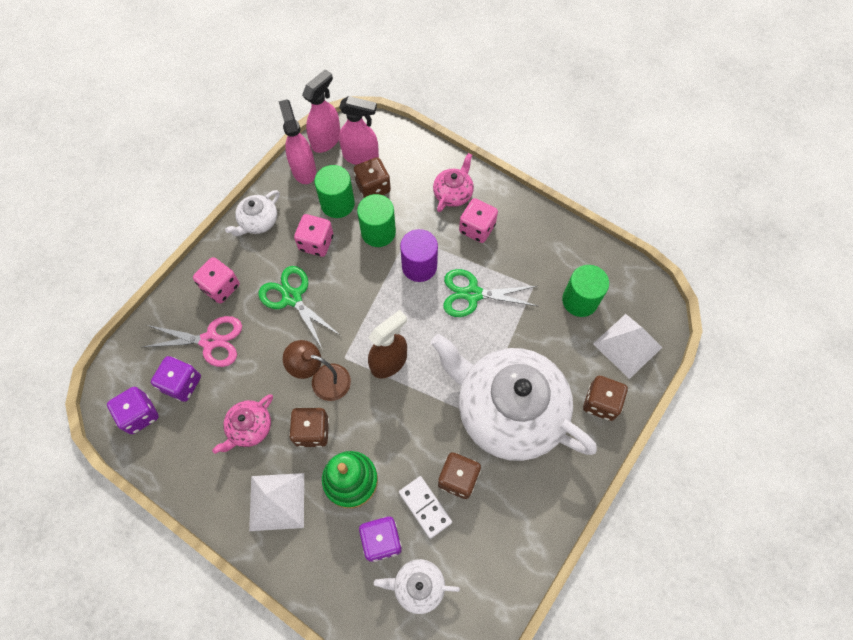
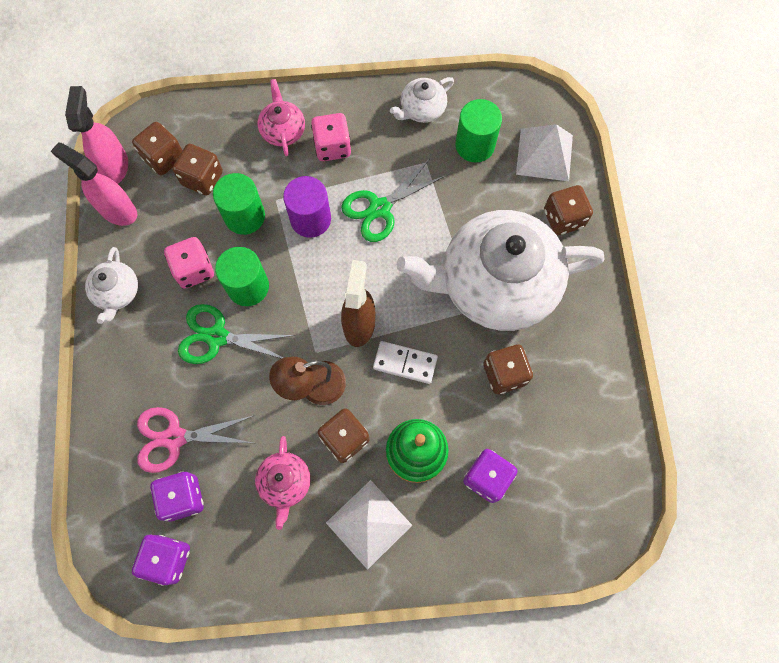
camera: 40 degrees left, 5 degrees up
pink scissors [143,316,242,367] -> pink scissors turned 150 degrees counterclockwise [137,407,255,473]
pink dice [193,257,240,304] -> none
green cylinder [314,165,355,218] -> green cylinder moved to [215,247,269,306]
pink spray bottle [339,96,379,165] -> brown dice [132,122,183,175]
white teapot [374,559,460,614] -> white teapot moved to [390,77,454,123]
white domino [399,476,452,539] -> white domino moved to [373,341,438,384]

